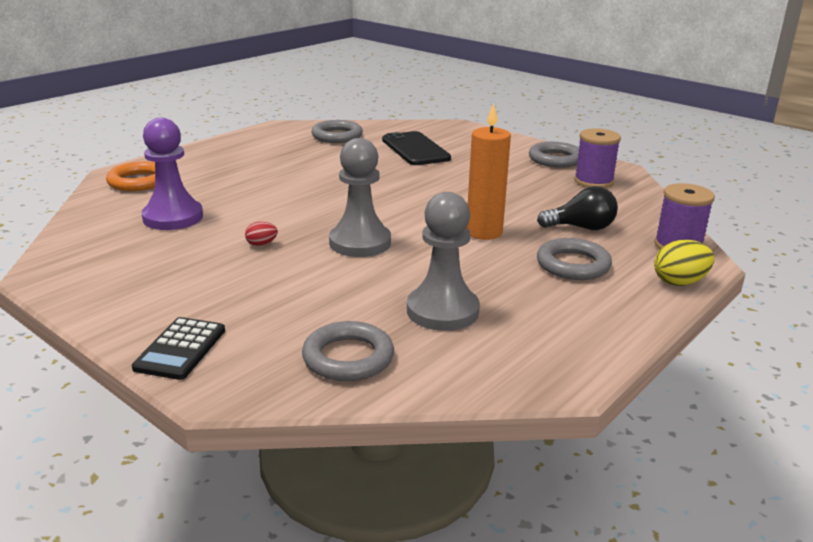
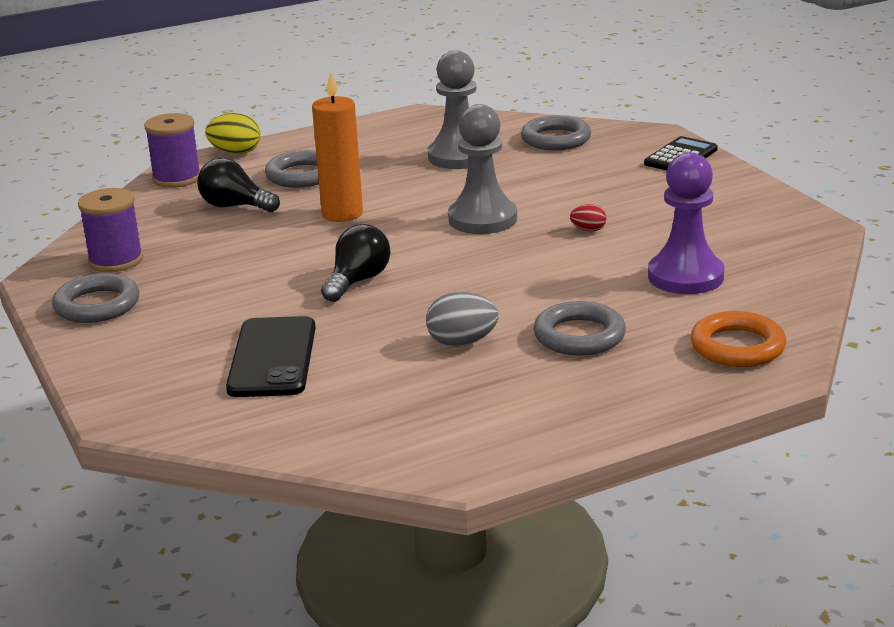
camera: 155 degrees left, 0 degrees up
grey ring [312,120,363,143] -> grey ring moved to [533,301,626,356]
none -> black light bulb [321,224,391,302]
none -> grey egg [426,292,499,347]

